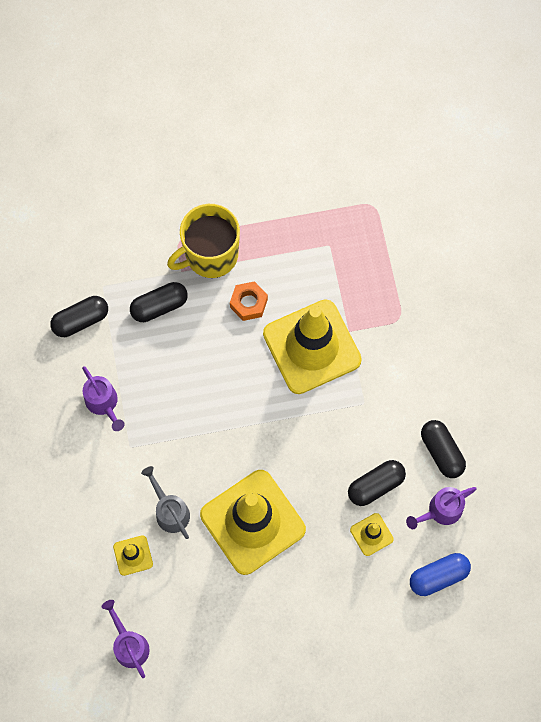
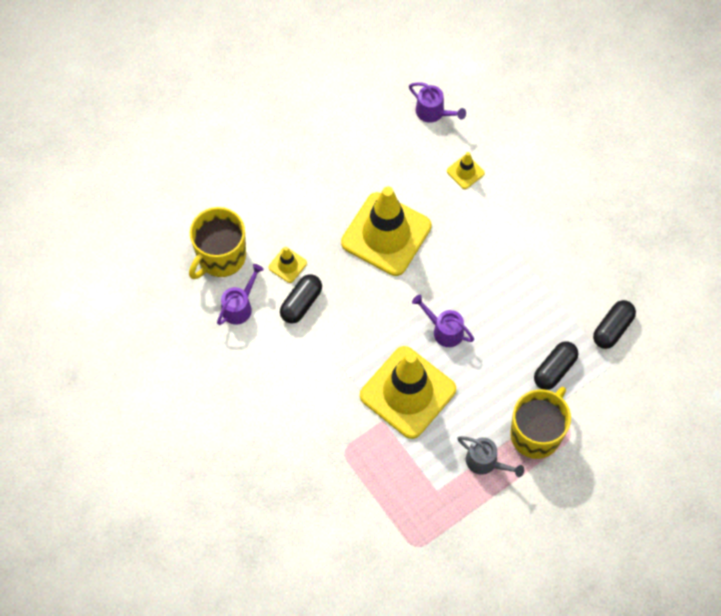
camera: 155 degrees right, 5 degrees down
purple watering can [82,366,125,431] -> purple watering can moved to [412,295,474,347]
grey watering can [141,466,190,539] -> grey watering can moved to [457,436,524,477]
orange nut [230,281,268,321] -> none
blue capsule [410,553,471,596] -> yellow mug [189,207,246,279]
black capsule [421,420,466,478] -> none

